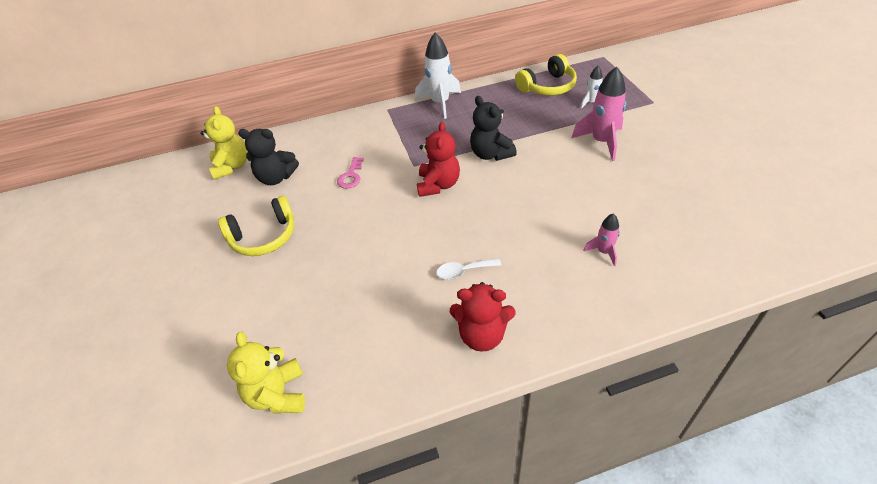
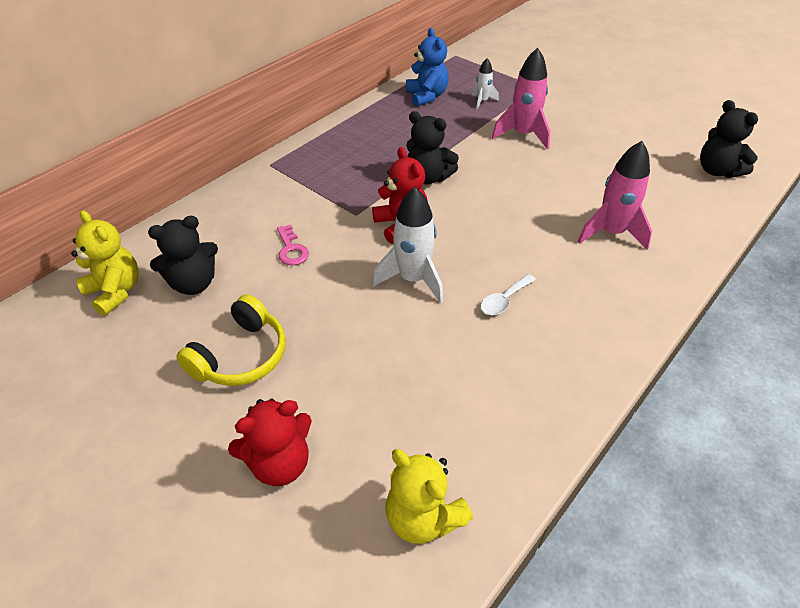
camera: 35 degrees left, 0 degrees up
white rocket [415,33,461,119] -> white rocket moved to [372,187,443,303]
red teddy bear [450,282,515,352] -> red teddy bear moved to [228,398,312,486]
yellow headphones [515,54,577,95] -> blue teddy bear [406,28,449,107]
pink rocket [584,213,620,266] -> pink rocket [577,141,652,250], size x1.85
none -> black teddy bear [700,100,758,178]

